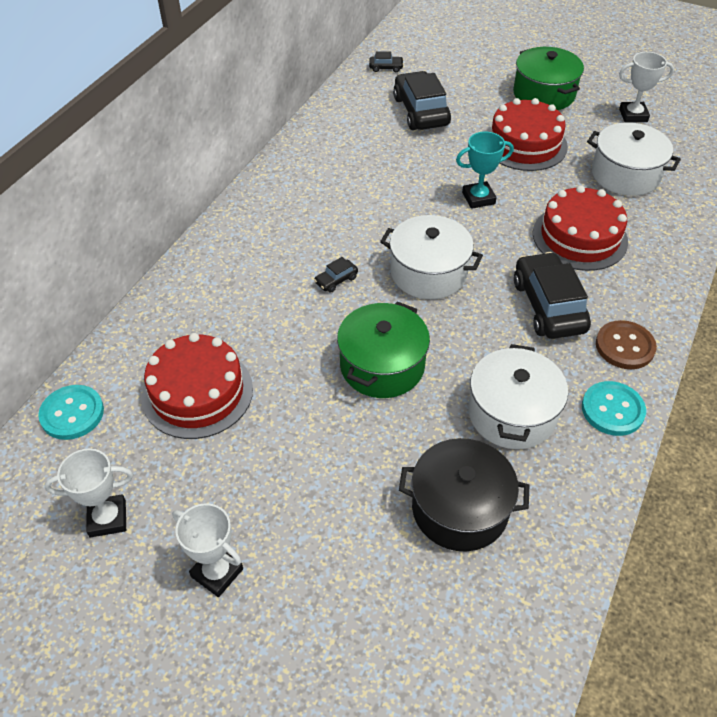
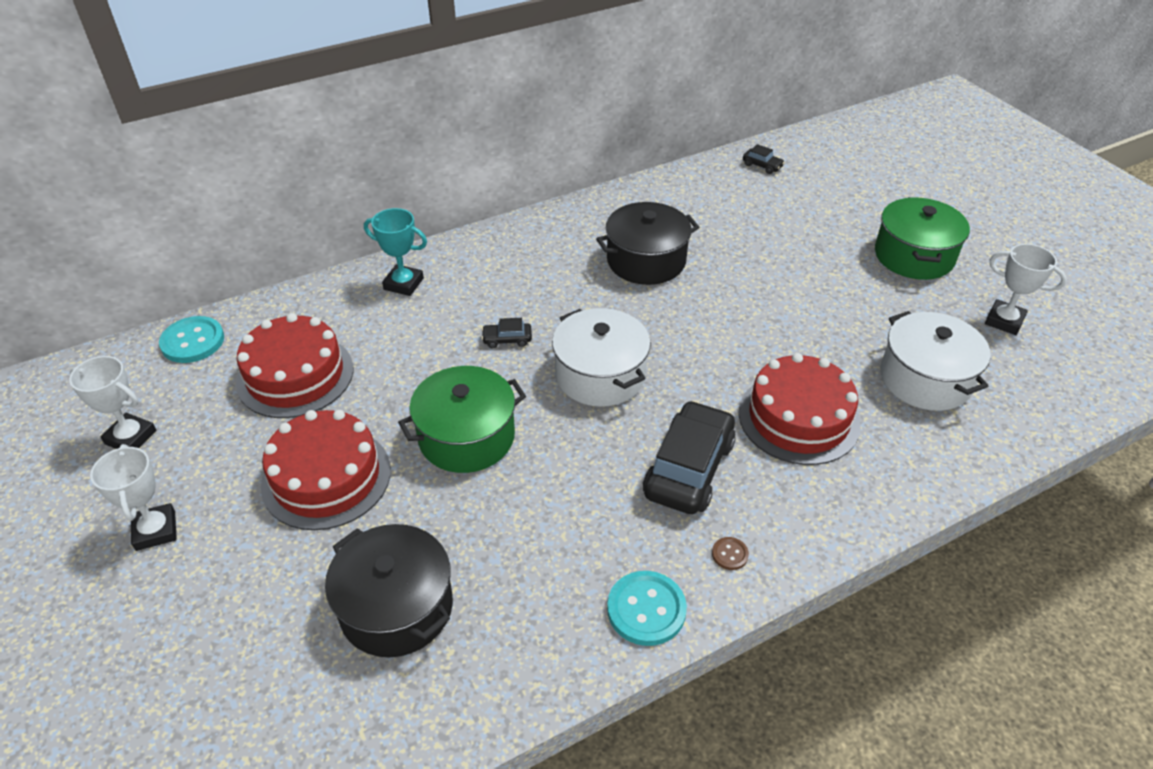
camera: 35 degrees right, 5 degrees down
black car [393,71,451,130] -> none
turquoise trophy [456,132,514,209] -> turquoise trophy moved to [364,208,427,296]
white pot [468,344,568,449] -> none
red cake [486,98,568,171] -> red cake moved to [261,410,391,530]
brown button [596,320,657,369] -> brown button [712,537,749,570], size x0.48
none -> black pot [596,202,699,285]

